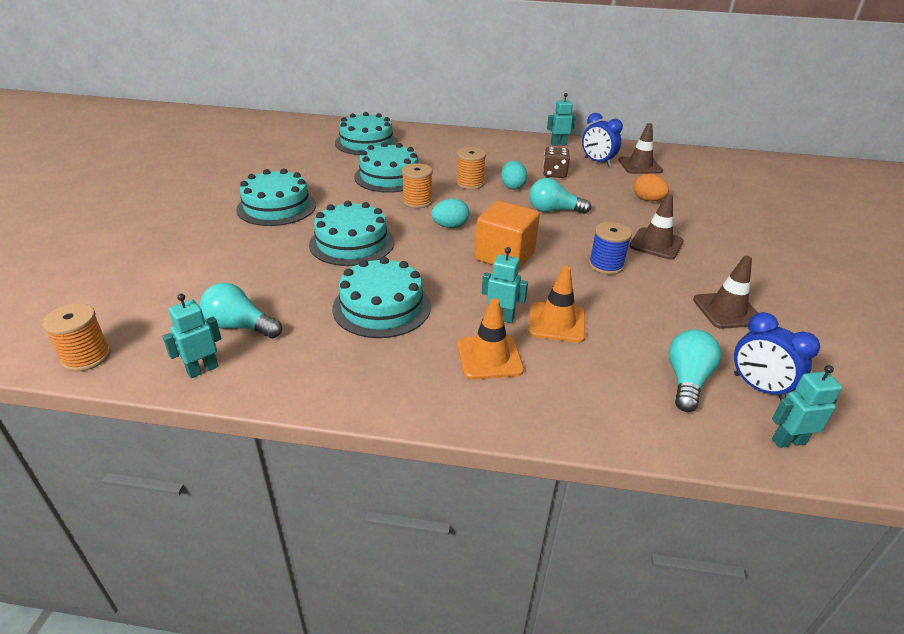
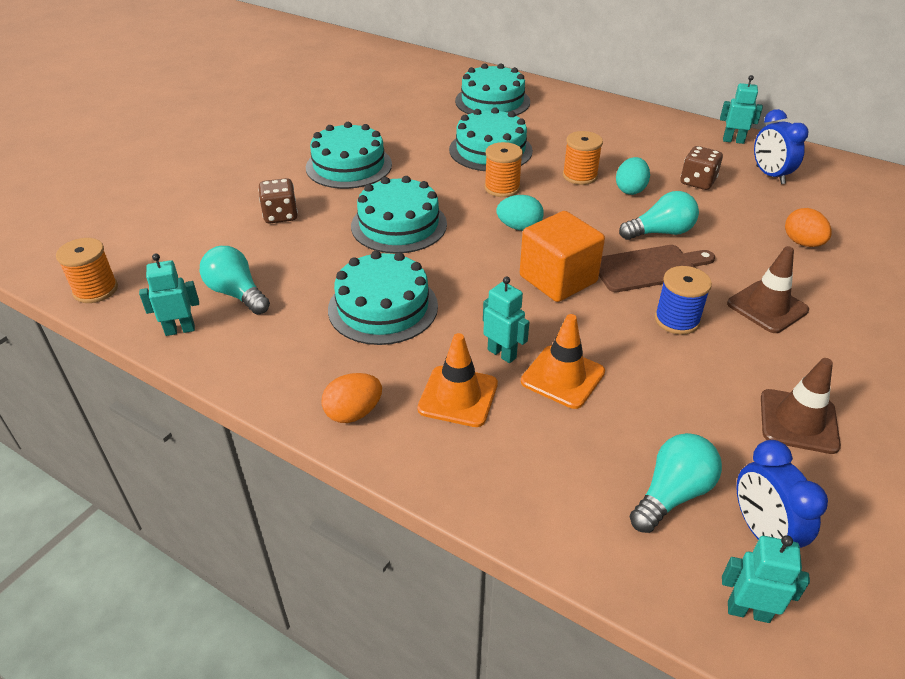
camera: 25 degrees right, 5 degrees up
turquoise light bulb [529,178,591,214] -> turquoise light bulb turned 135 degrees clockwise [619,191,699,240]
brown traffic cone [619,123,663,174] -> none
none -> brown dice [258,178,298,223]
none -> orange egg [322,373,382,423]
none -> brown cutting board [599,245,715,292]

